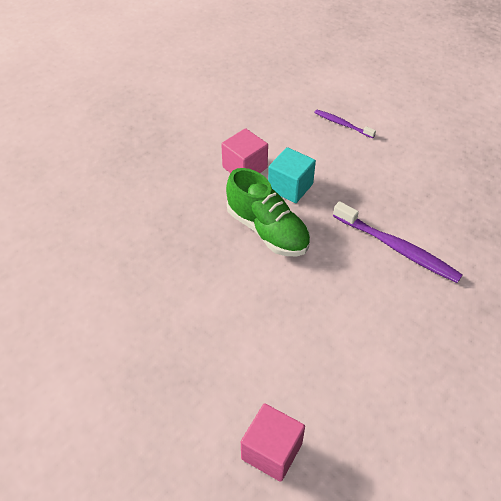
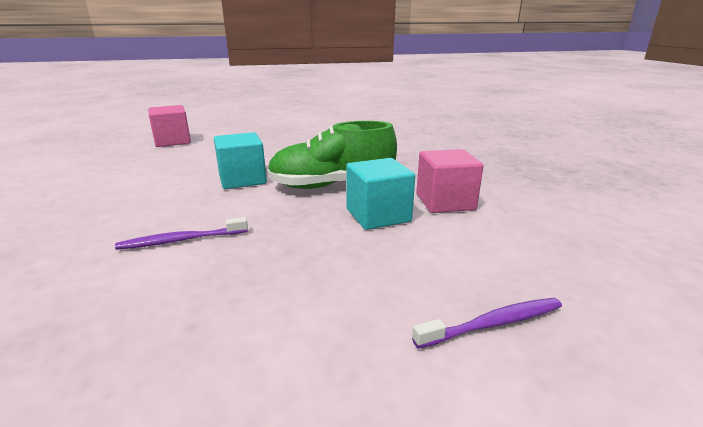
camera: 125 degrees right, 25 degrees down
purple toothbrush [333,201,463,283] -> purple toothbrush [115,217,248,250], size x0.56
none -> turquoise cube [214,132,267,189]

